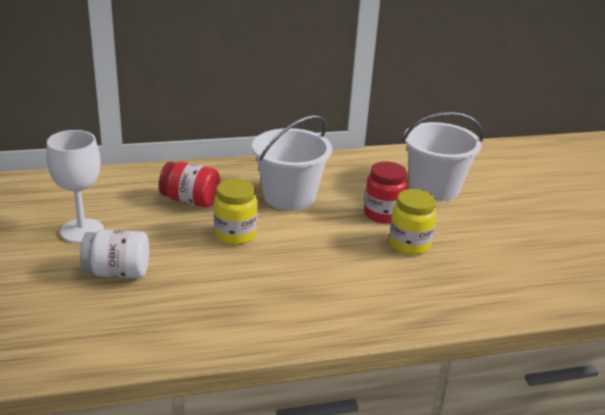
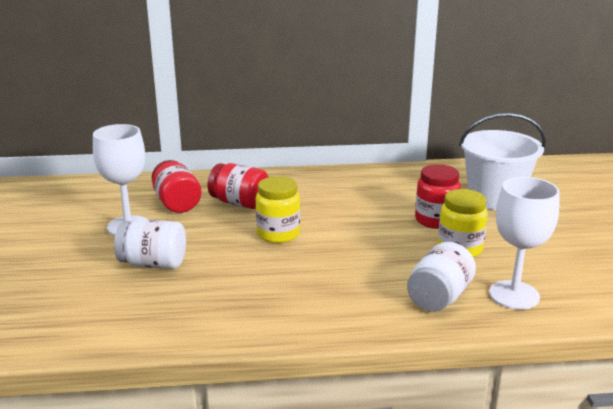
camera: 10 degrees right, 5 degrees down
white bucket [252,115,332,211] -> none
none -> red jar [152,160,201,213]
none -> white jar [407,242,476,312]
none -> white goblet [489,177,560,310]

